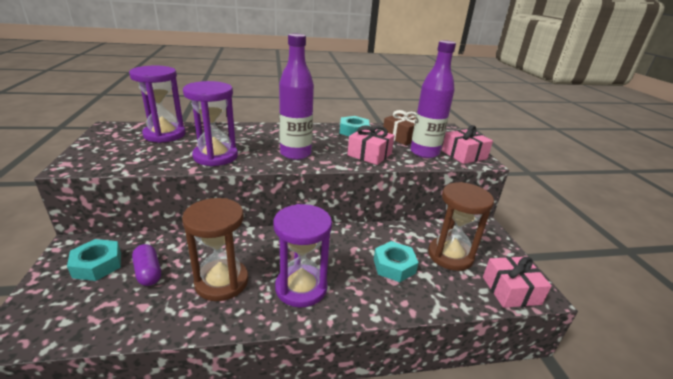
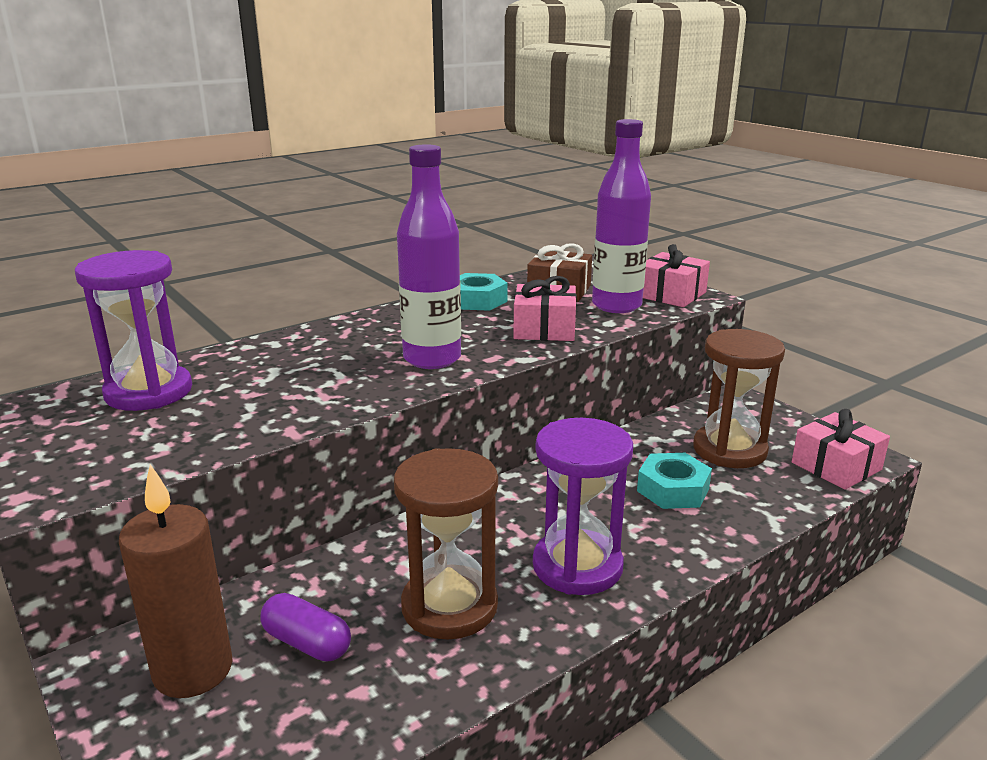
camera: 25 degrees left, 5 degrees down
turquoise nut [67,239,121,281] -> brown candle [119,464,233,698]
purple hourglass [183,81,238,166] -> none

